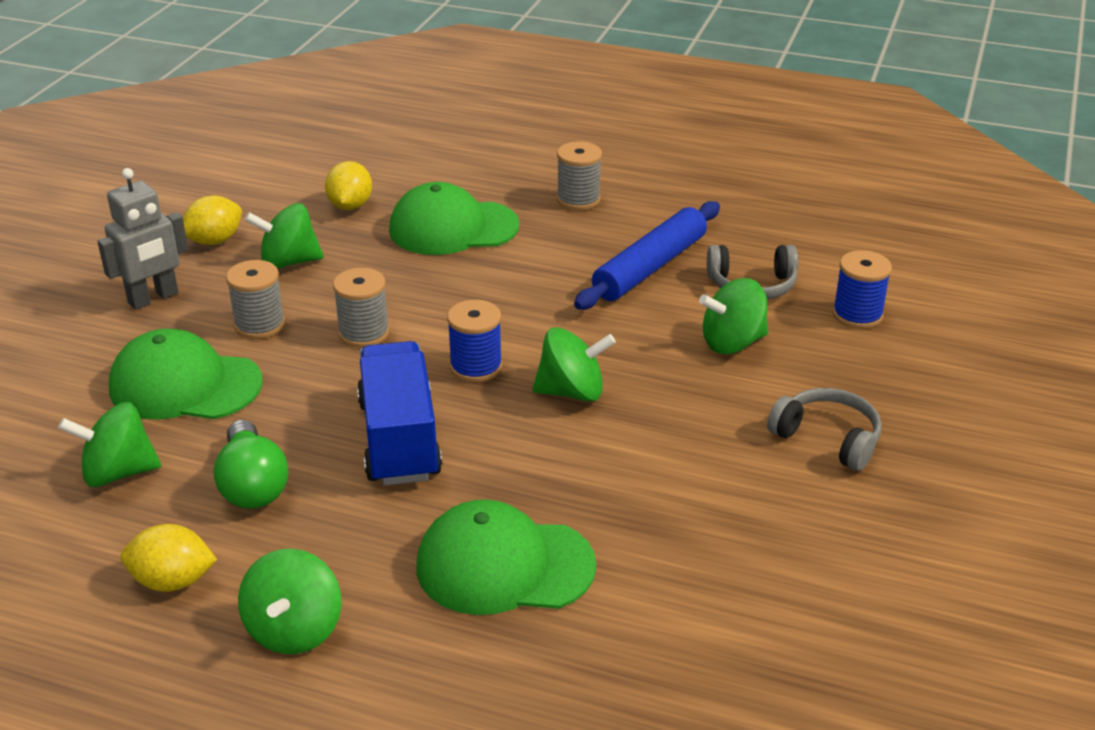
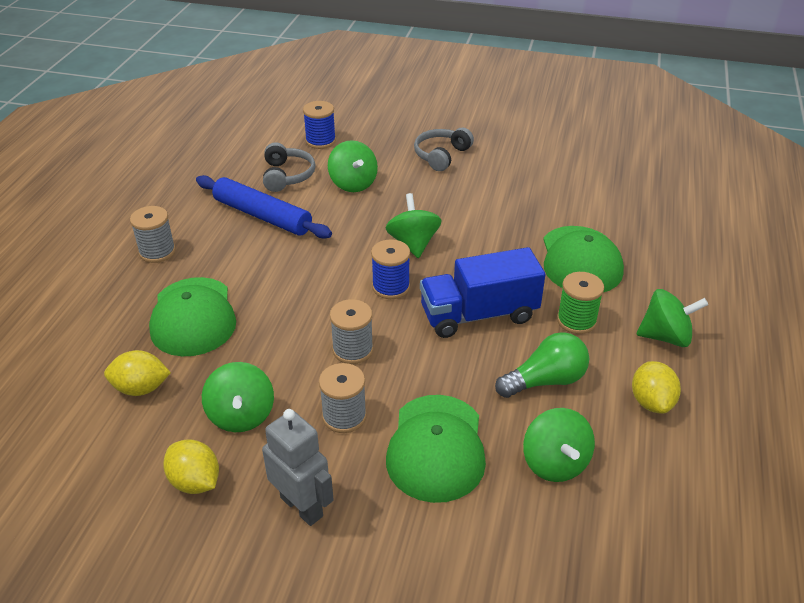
camera: 95 degrees left, 5 degrees up
none -> green spool [557,272,604,334]

